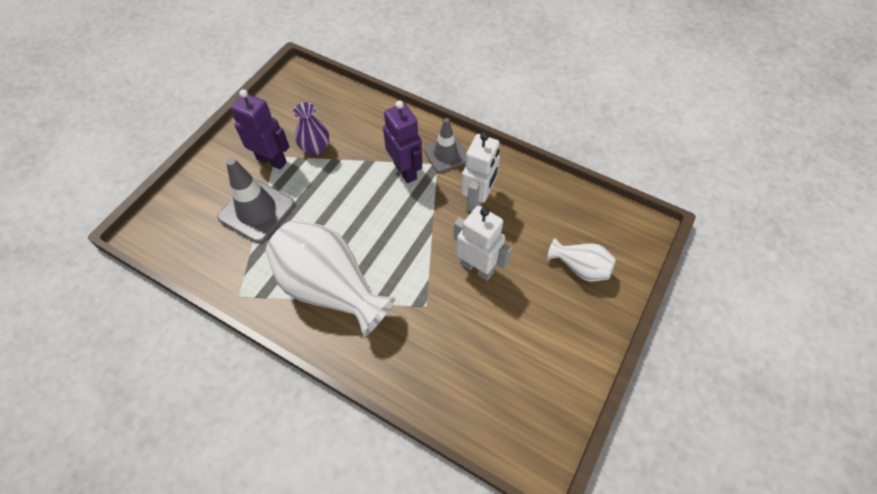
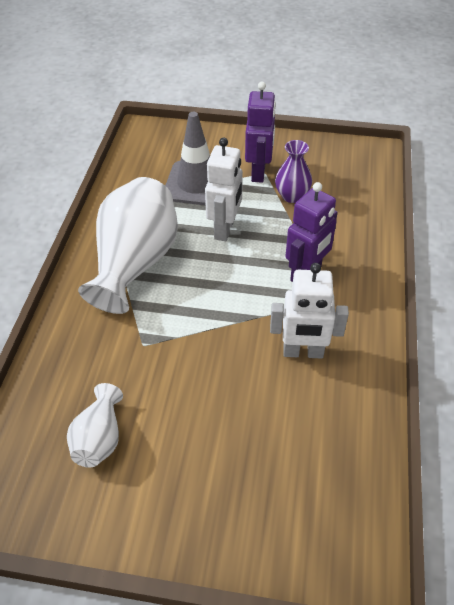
camera: 70 degrees right, 10 degrees down
grey traffic cone [423,118,466,173] -> none
white robot [454,206,512,281] -> white robot moved to [205,137,243,241]
white vase [547,238,616,282] -> white vase moved to [67,383,123,467]

